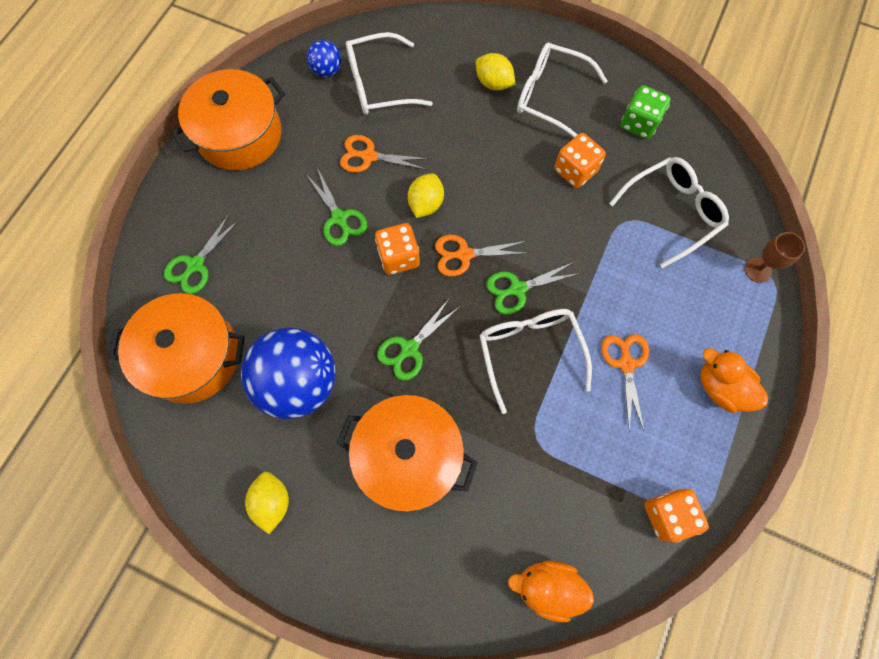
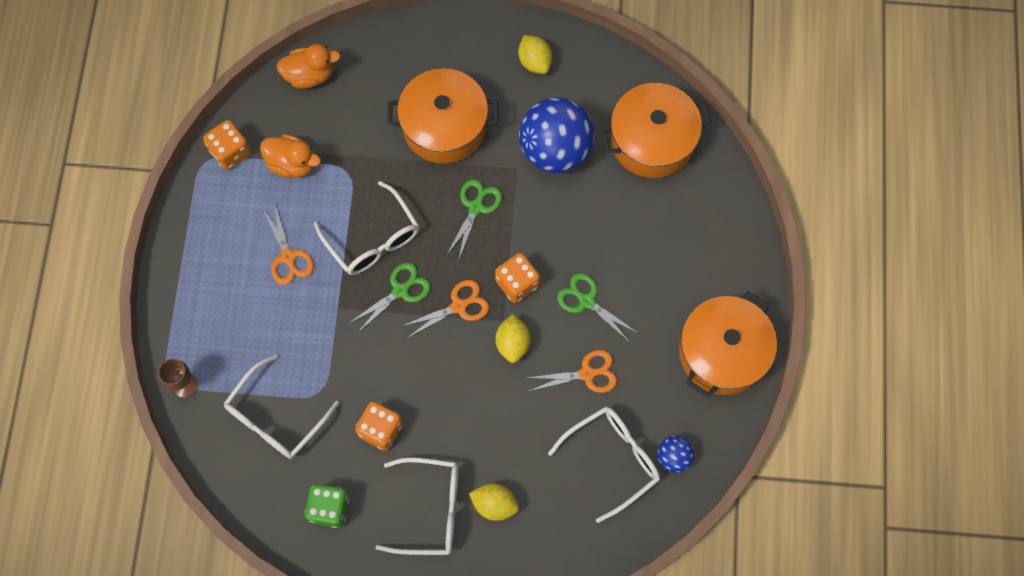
camera: 160 degrees right, 0 degrees up
green scissors [164,213,240,294] -> none
orange duck [701,348,768,413] -> orange duck moved to [260,134,321,178]

